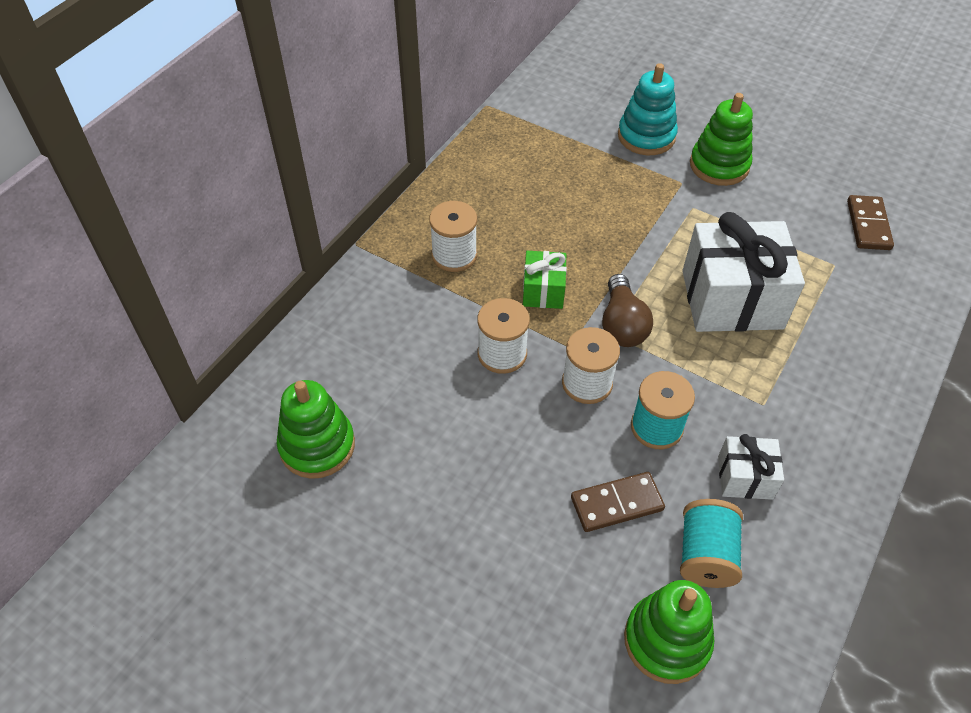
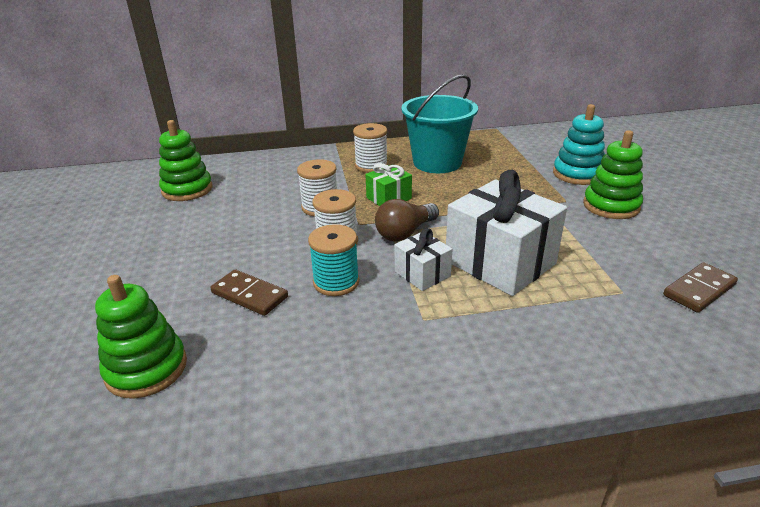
camera: 50 degrees right, 20 degrees down
turquoise spool [680,499,743,588] -> none
white gift [718,434,784,500] -> white gift moved to [394,228,452,291]
none -> turquoise bucket [401,74,478,173]

